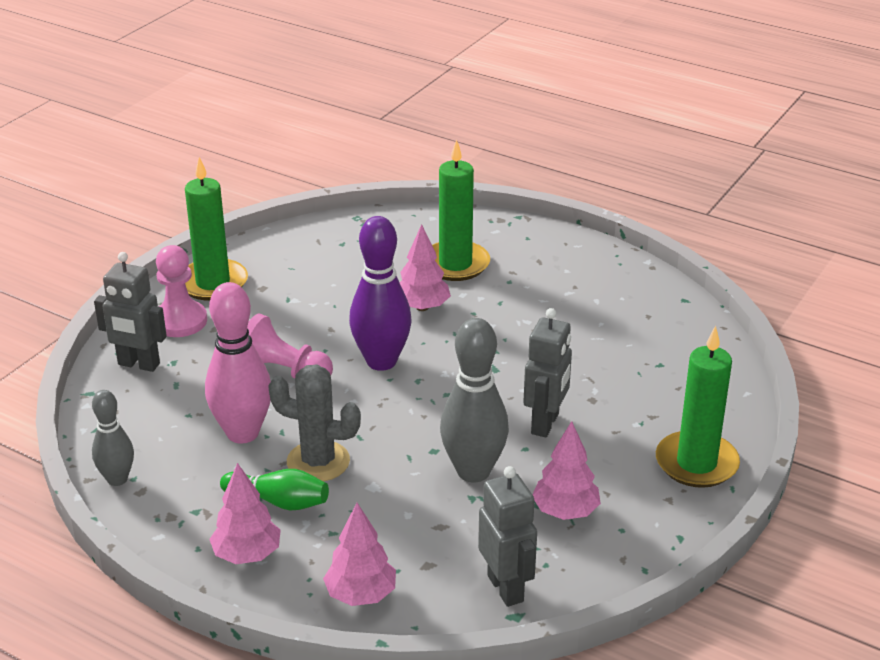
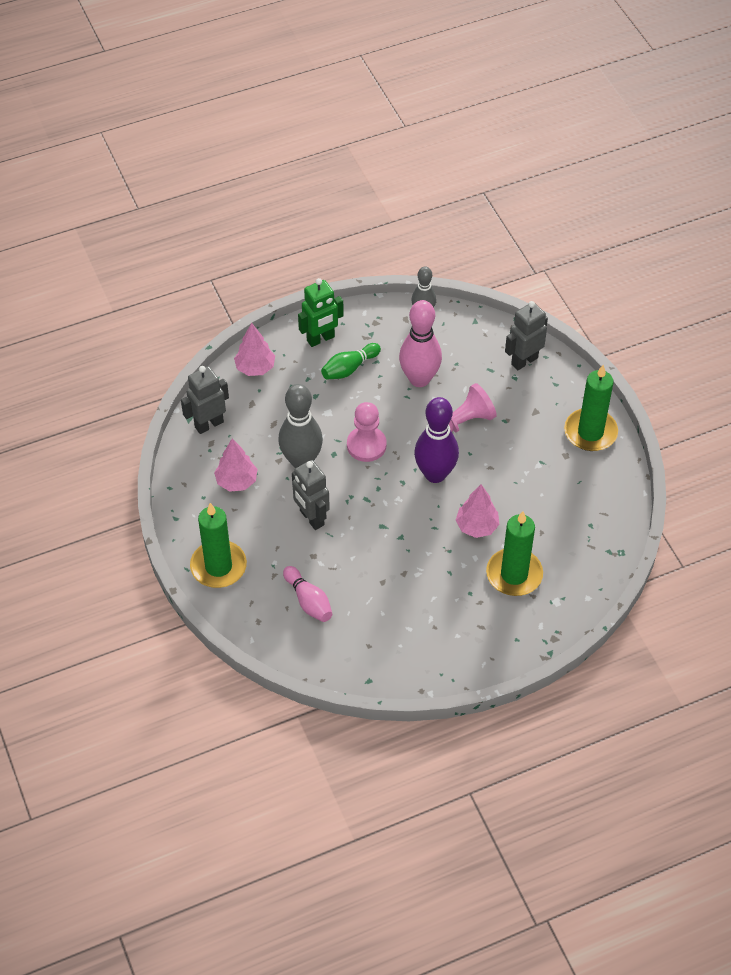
camera: 125 degrees right, 20 degrees up
pink pawn [156,245,207,337] -> pink pawn moved to [347,402,387,462]
pink tree [209,463,281,564] -> green robot [298,278,344,347]
grey cactus [268,364,361,481] -> none
grey robot [478,466,537,607] -> grey robot turned 135 degrees clockwise [181,366,229,434]
none -> pink bowling pin [283,566,332,622]

